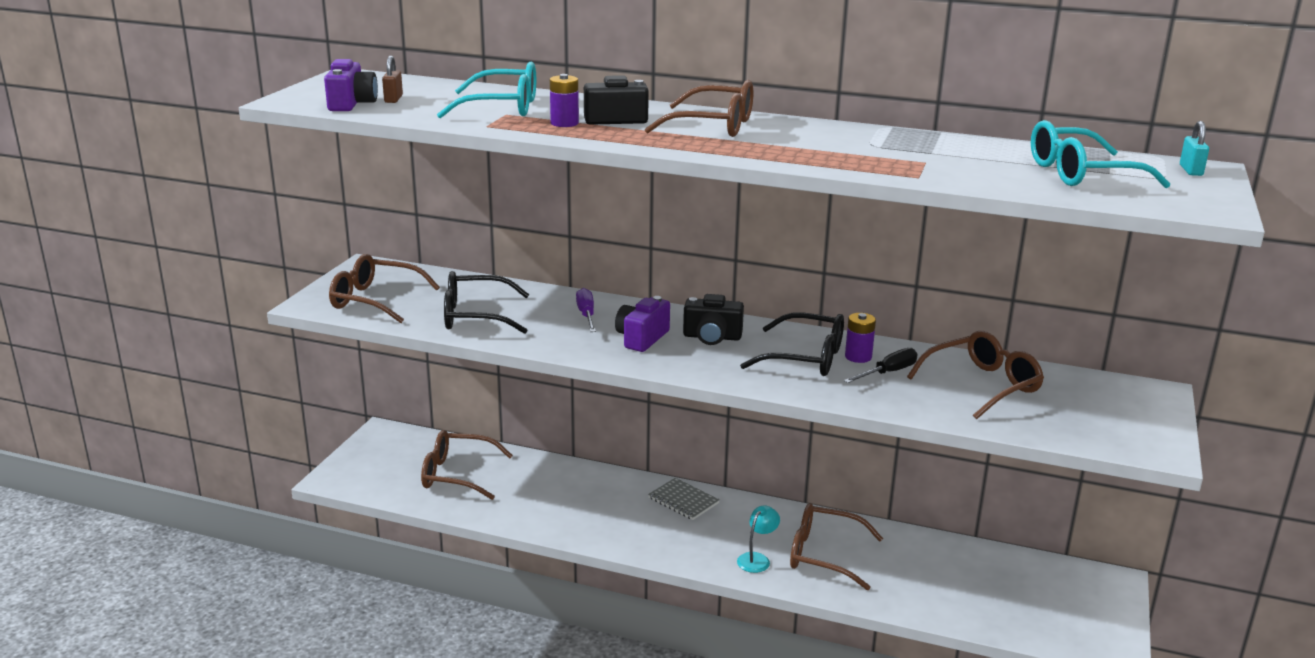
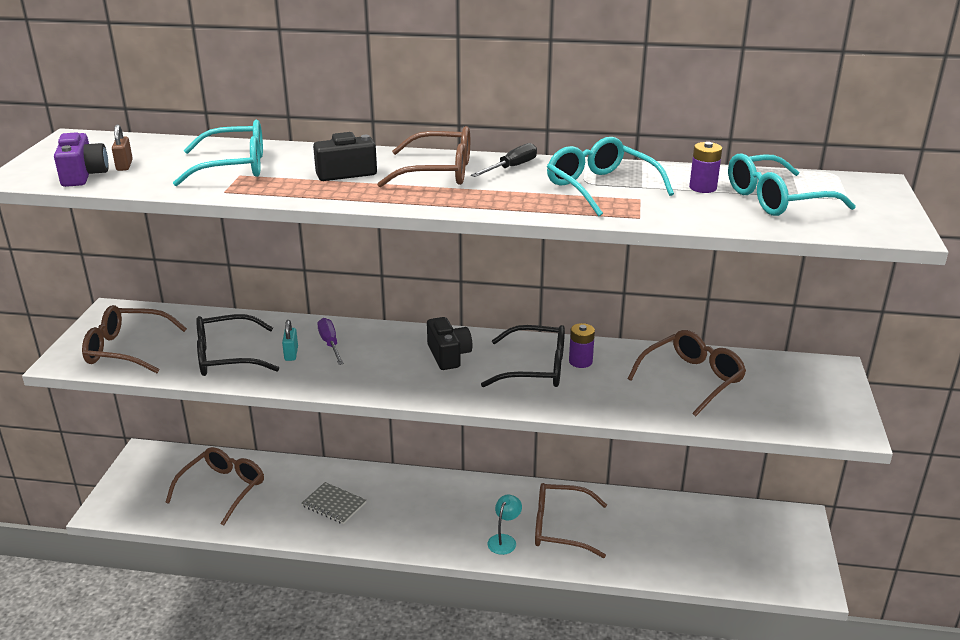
camera: 10 degrees left, 5 degrees up
brown glasses [421,430,513,500] -> brown glasses turned 120 degrees clockwise [165,447,264,526]
purple battery [550,74,579,127] -> purple battery moved to [689,142,722,193]
purple camera [615,296,670,352] -> none
grey notebook [648,478,720,520] -> grey notebook moved to [301,482,366,524]
black camera [683,294,744,345] -> black camera turned 105 degrees counterclockwise [427,317,472,370]
black screwdriver [844,348,918,383] -> black screwdriver moved to [471,143,537,177]
turquoise padlock [1180,121,1209,176] -> turquoise padlock moved to [282,320,298,361]
none -> turquoise glasses [547,137,674,217]

